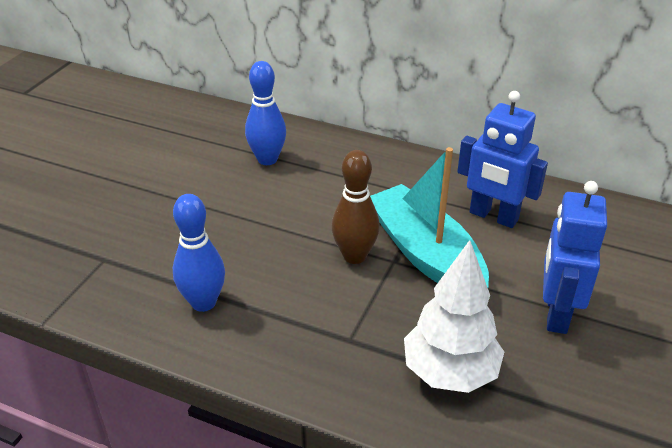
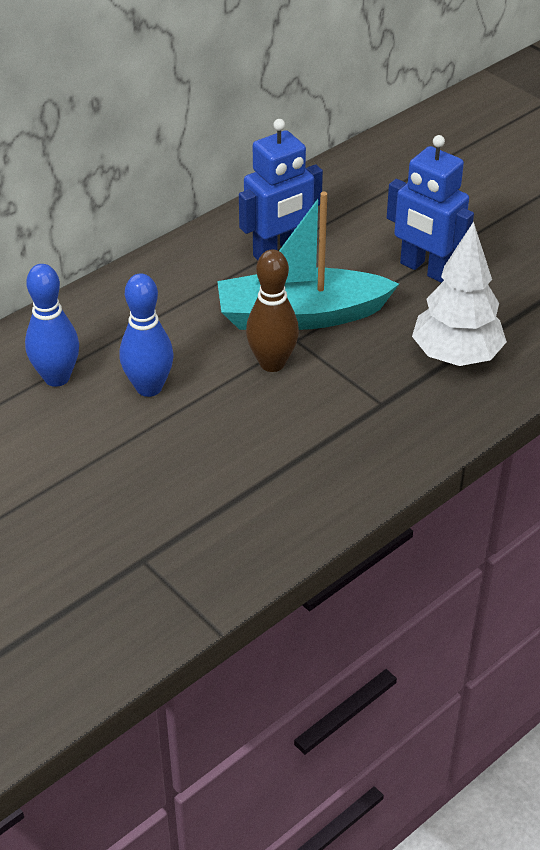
camera: 65 degrees left, 5 degrees up
blue bowling pin [173,194,225,312] -> blue bowling pin moved to [120,274,174,397]

